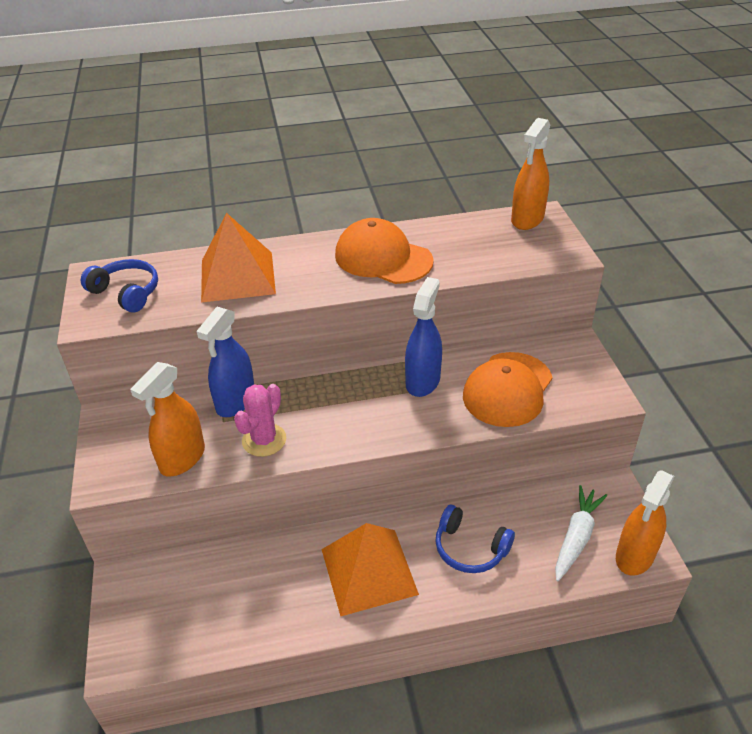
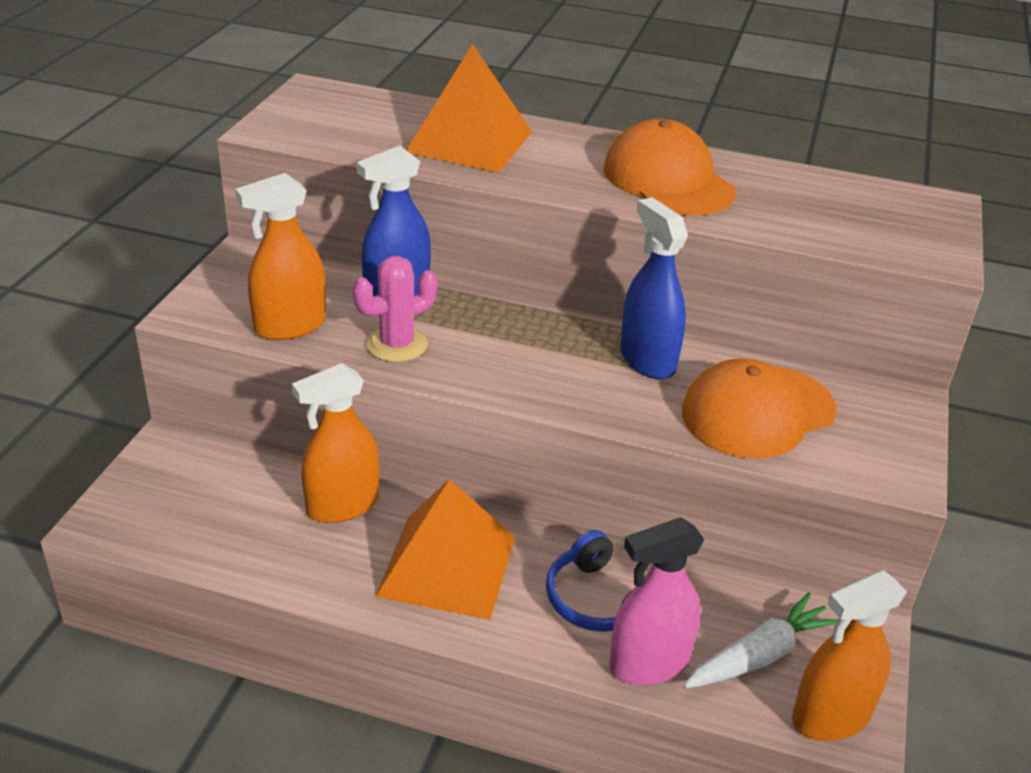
camera: 25 degrees right, 5 degrees down
blue headphones [81,259,158,312] -> none
blue spray bottle [405,277,442,397] -> blue spray bottle turned 75 degrees counterclockwise [620,197,688,379]
orange spray bottle [511,118,550,230] -> orange spray bottle moved to [292,363,379,523]
none -> pink spray bottle [609,517,705,686]

